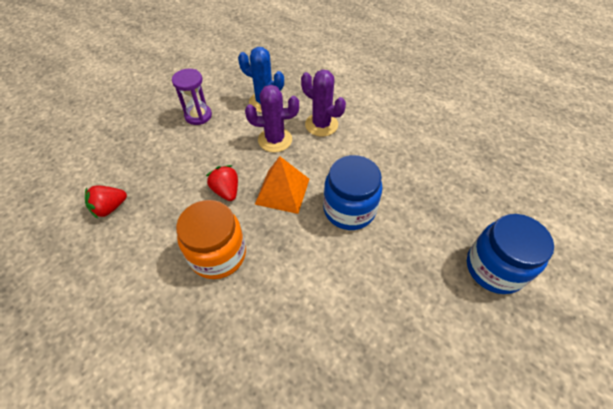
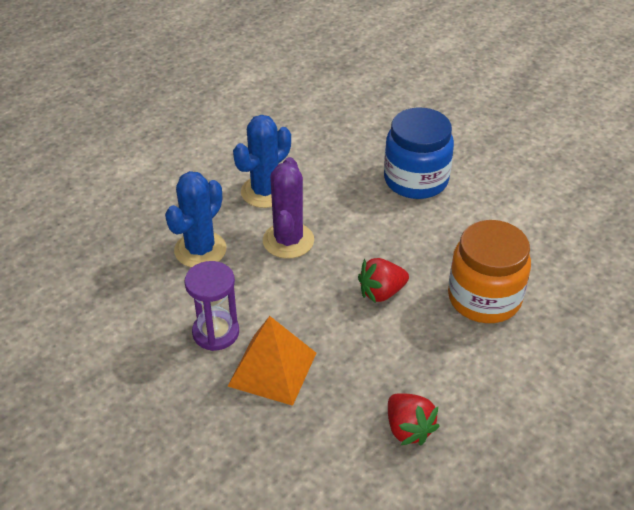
camera: 85 degrees left, 10 degrees down
orange pyramid [255,156,309,214] -> orange pyramid moved to [228,316,316,406]
purple cactus [301,69,346,136] -> blue cactus [233,115,291,208]
blue jar [467,214,554,294] -> none

